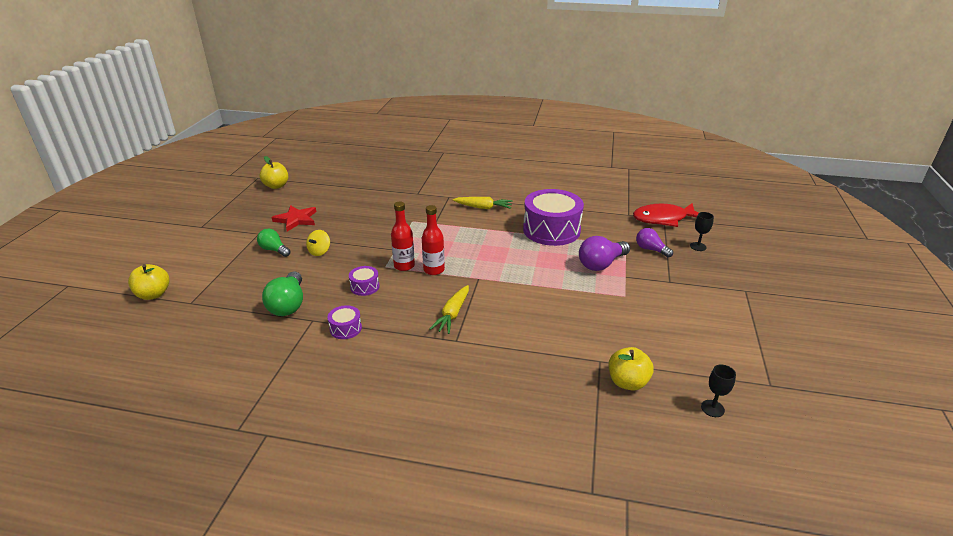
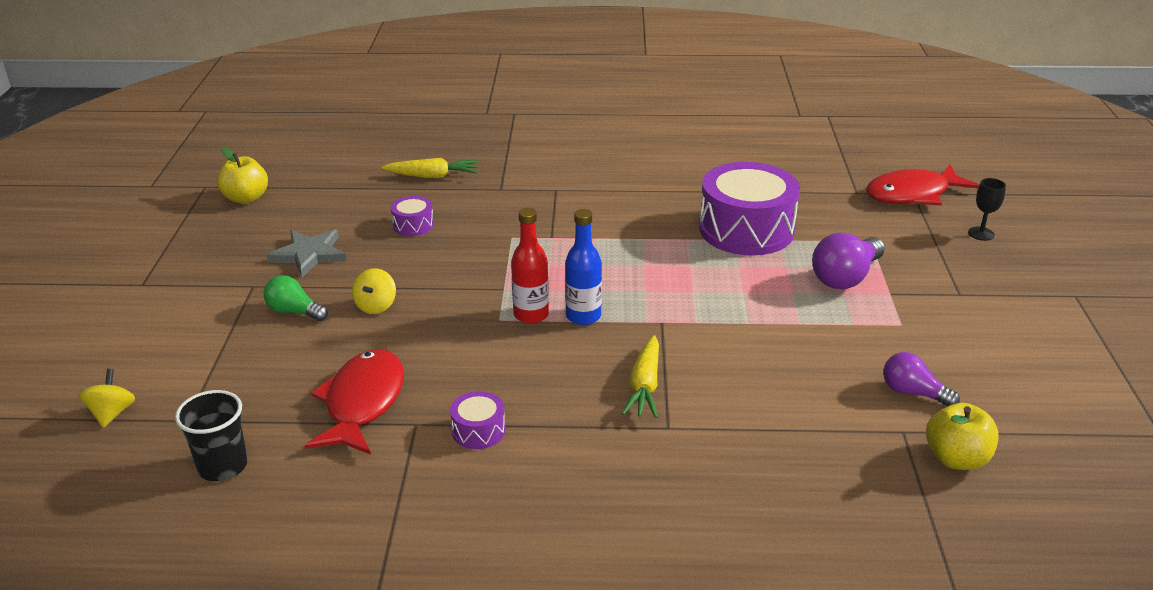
camera: 10 degrees left, 0 degrees up
yellow apple [128,264,169,300] -> yellow spinning top [79,369,135,428]
green light bulb [262,272,303,316] -> red fish [305,349,404,455]
red star [271,205,316,231] -> grey star [267,229,346,277]
purple drum [349,266,380,296] -> purple drum moved to [391,196,434,236]
red bottle [422,205,445,275] -> blue bottle [565,209,602,325]
yellow carrot [453,197,513,209] -> yellow carrot moved to [381,158,478,178]
purple light bulb [636,228,673,258] -> purple light bulb moved to [883,352,960,407]
black goblet [701,364,736,417] -> none
none -> black cup [175,390,248,481]

